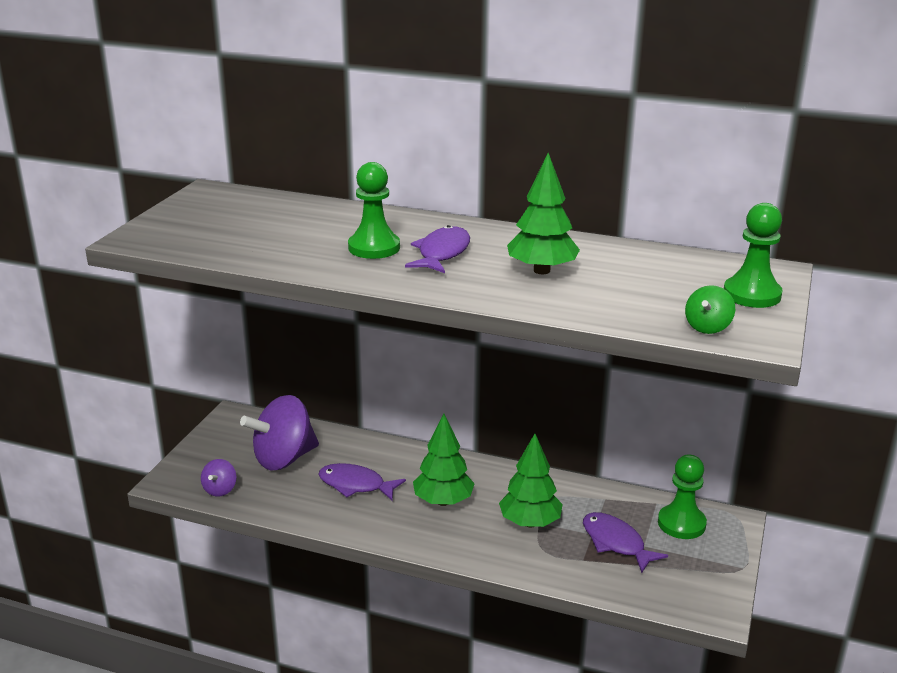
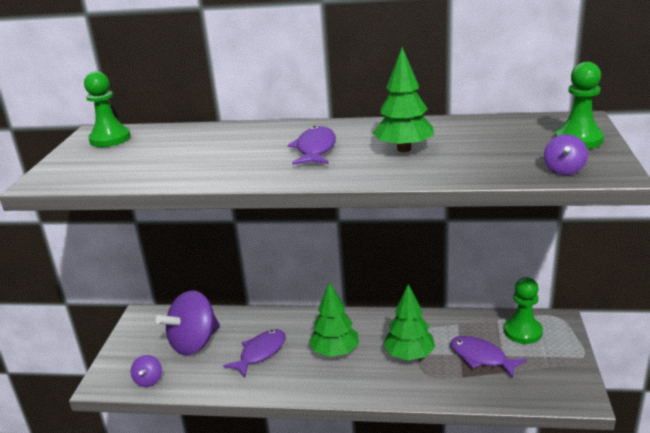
camera: 10 degrees left, 0 degrees up
purple fish [319,463,406,500] -> purple fish turned 120 degrees clockwise [223,329,286,378]
green pawn [348,162,400,259] -> green pawn moved to [84,71,131,147]
green spinning top [685,285,735,334] -> purple spinning top [544,134,588,175]

